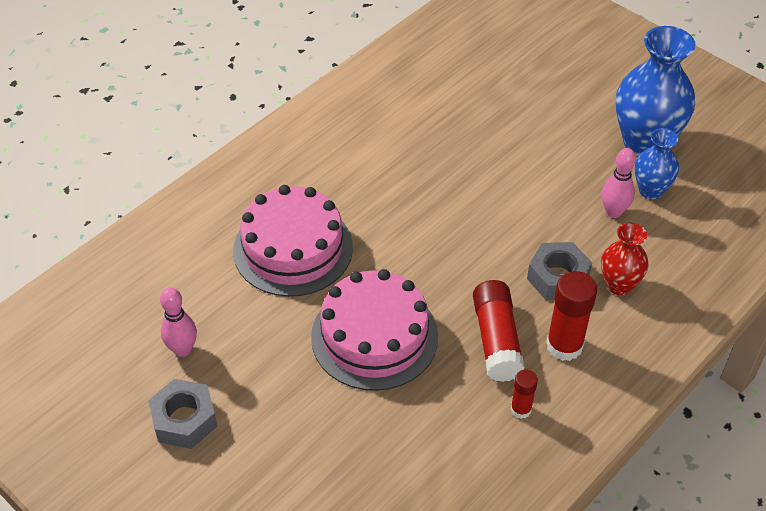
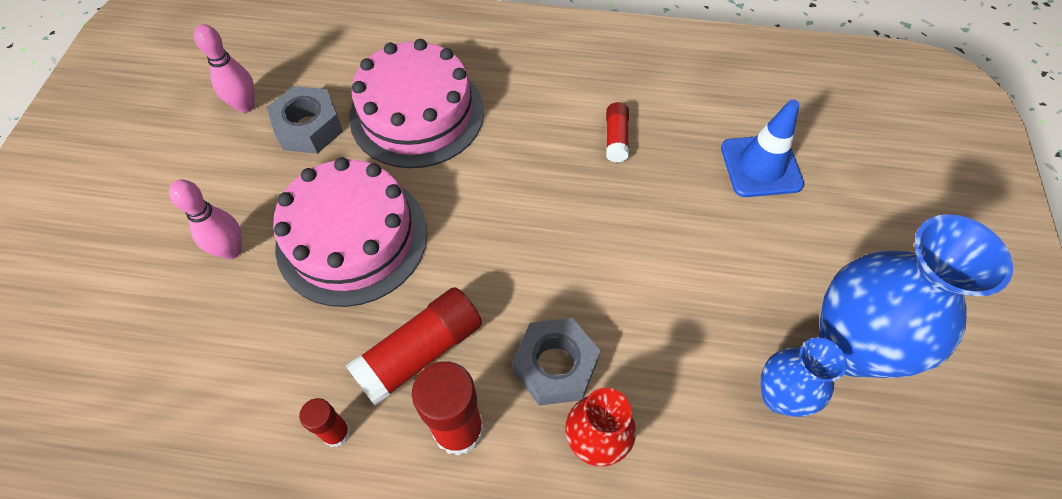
camera: 55 degrees right, 10 degrees up
grey nut [148,379,218,449] -> grey nut moved to [267,86,343,154]
pink bowling pin [602,148,636,218] -> pink bowling pin moved to [169,180,242,259]
none -> red glue stick [606,102,629,162]
none -> blue traffic cone [721,99,804,197]

